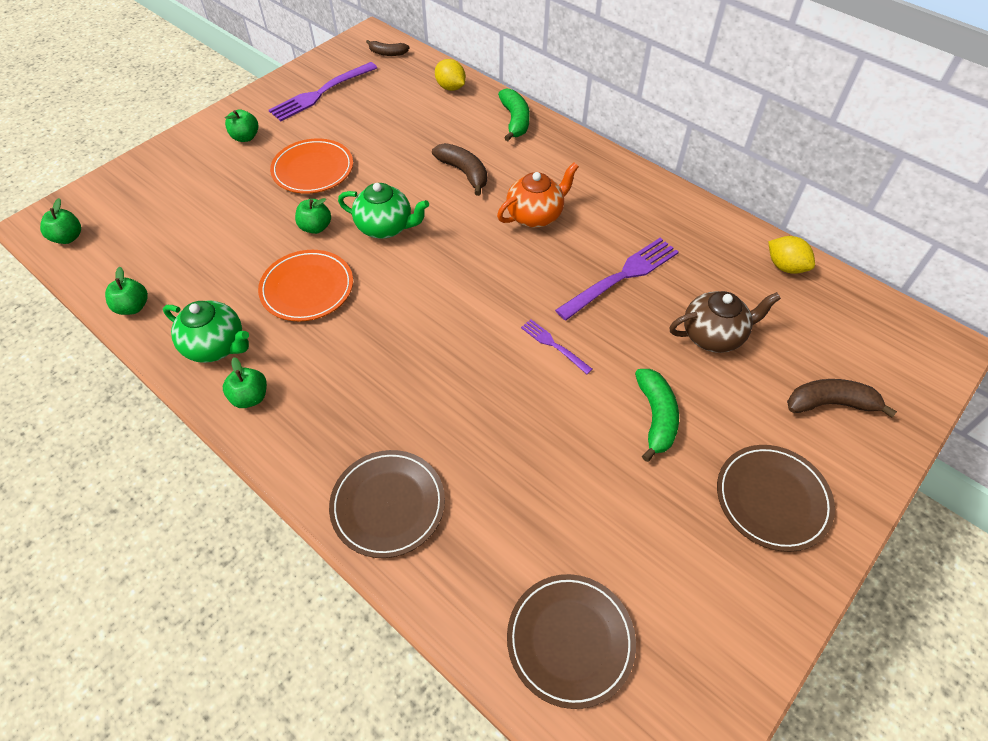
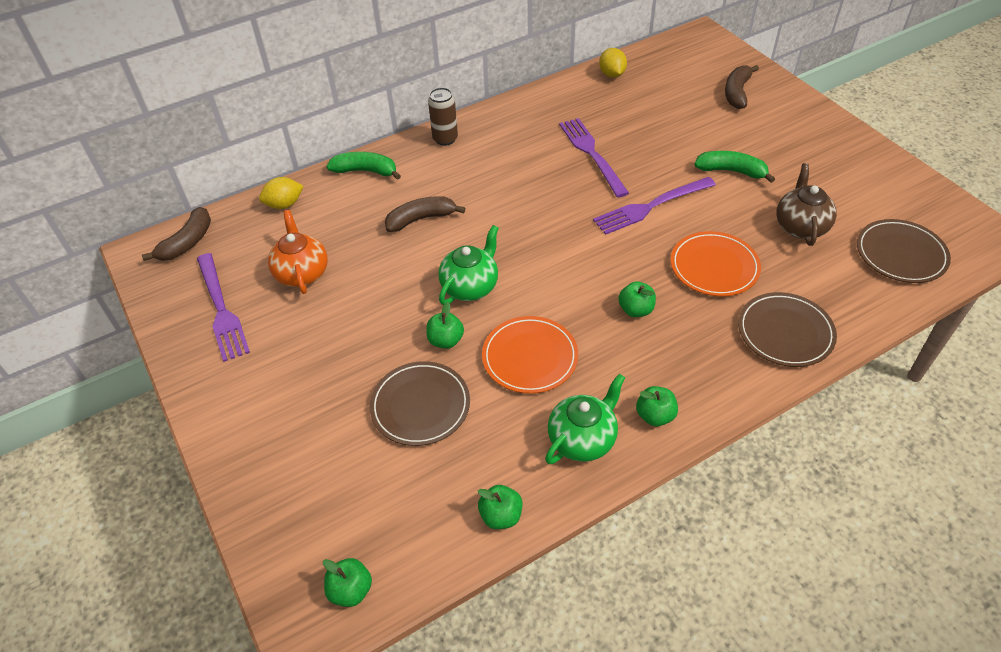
camera: 70 degrees left, 5 degrees down
green apple [225,109,258,142] -> green apple moved to [618,281,656,317]
orange plate [270,139,353,194] -> orange plate moved to [671,231,761,296]
brown banana [366,40,409,56] -> brown banana [142,207,211,261], size x1.54
orange teapot [497,162,579,228] -> orange teapot moved to [268,210,328,294]
purple fork [521,319,592,374] -> purple fork [593,177,716,235], size x1.89
brown teapot [669,291,781,353] -> brown teapot moved to [776,163,837,246]
brown plate [717,445,835,552] -> brown plate moved to [370,361,470,446]
yellow lemon [768,236,815,274] -> yellow lemon turned 75 degrees counterclockwise [599,48,627,78]
none -> brown can [428,88,458,146]

